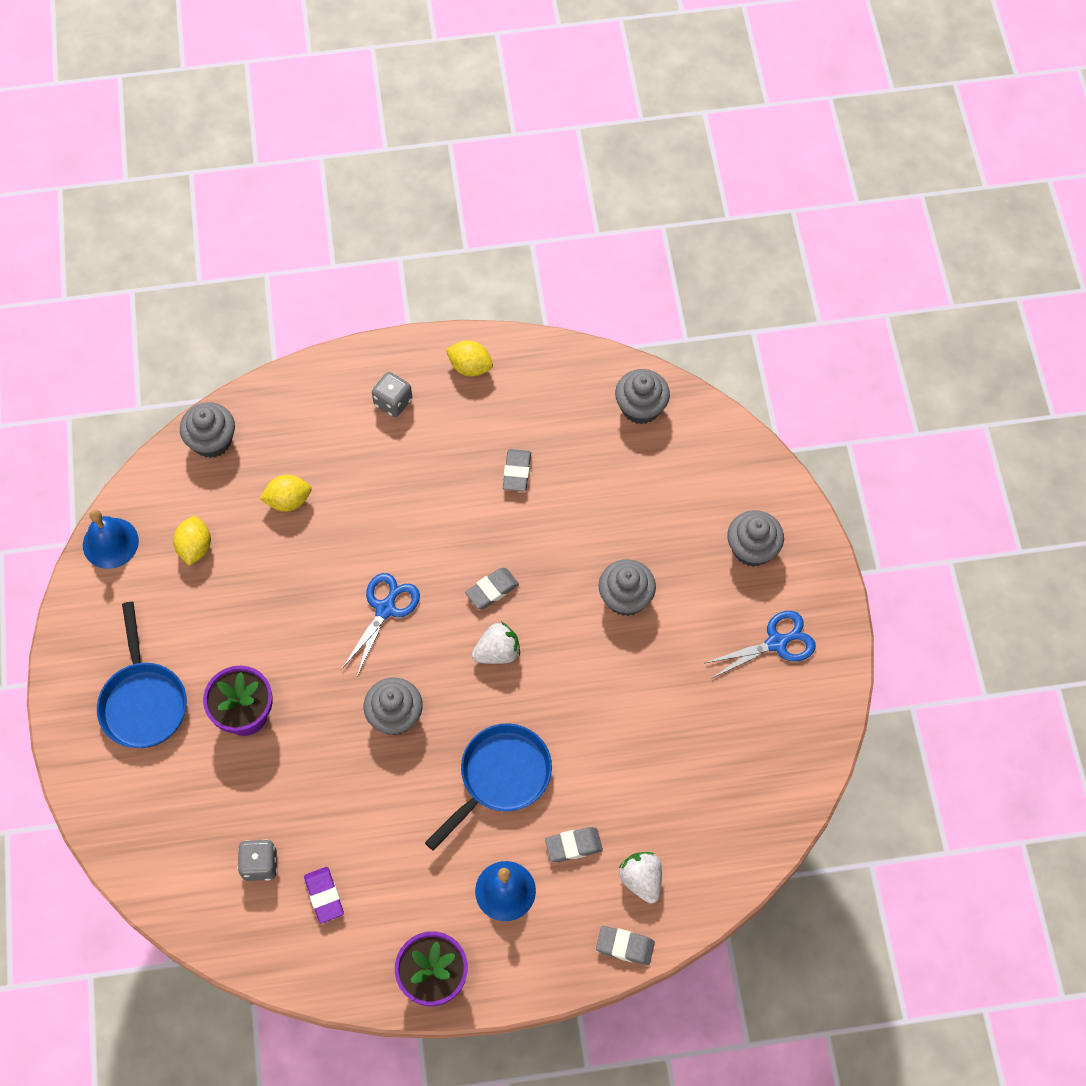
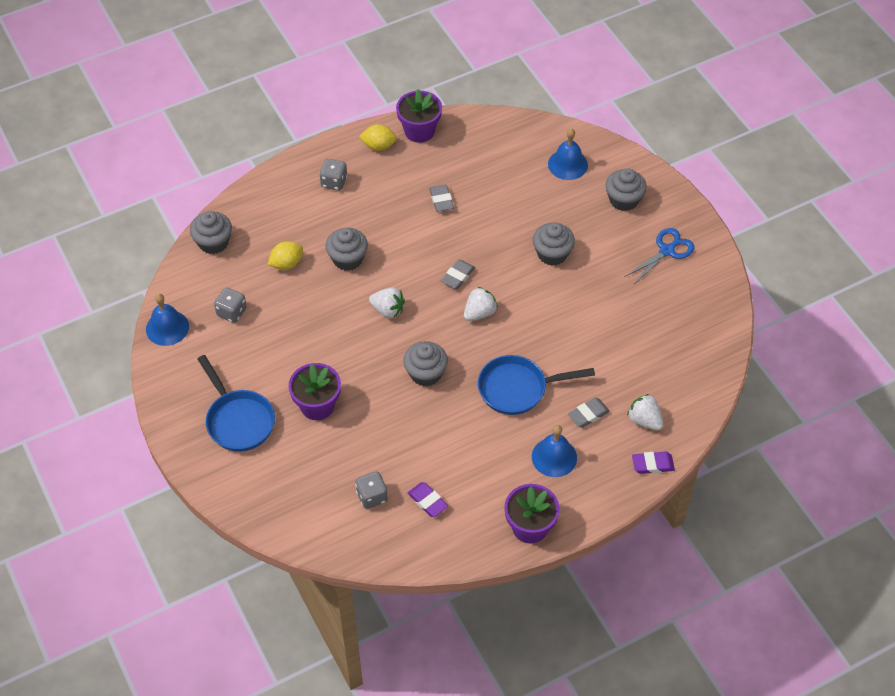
camera: 20 degrees left, 10 degrees down
yellow lemon [173,516,211,565] -> grey dice [214,287,247,323]
blue scissors [342,573,420,676] -> white strawberry [369,287,405,318]
blue pan [425,723,552,851] -> blue pan turned 120 degrees counterclockwise [478,355,595,415]
grey eraser [596,926,655,965] -> purple eraser [632,452,675,474]
grey cupcake [615,369,670,424] -> grey cupcake moved to [326,228,368,271]
none -> purple flower pot [396,89,442,143]
none -> blue bell [548,128,588,180]

